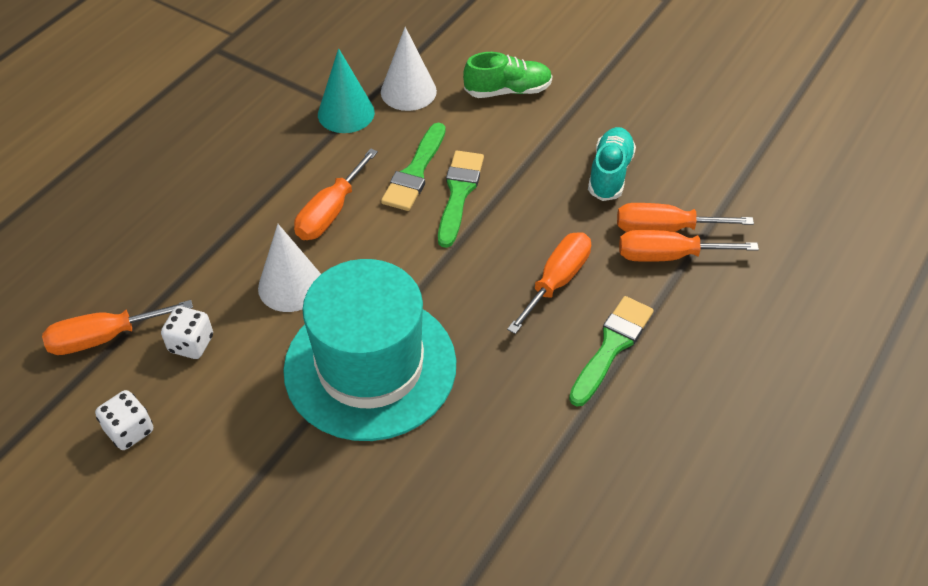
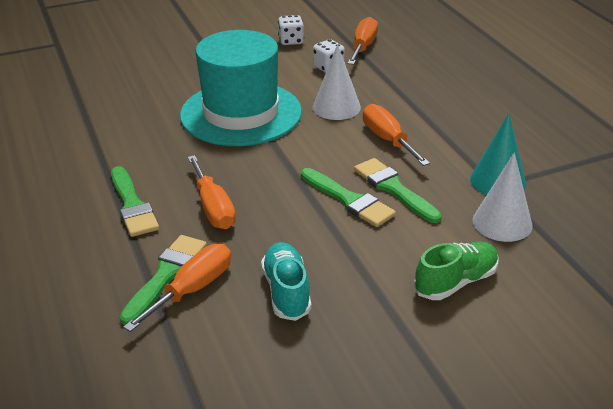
camera: 125 degrees right, 15 degrees down
green shoe [463,52,552,98] -> green shoe turned 150 degrees counterclockwise [414,241,499,300]
turquoise shoe [588,127,636,201] -> turquoise shoe turned 150 degrees counterclockwise [261,242,311,321]
orange screwdriver [619,230,759,262] -> green brush [119,235,207,325]

